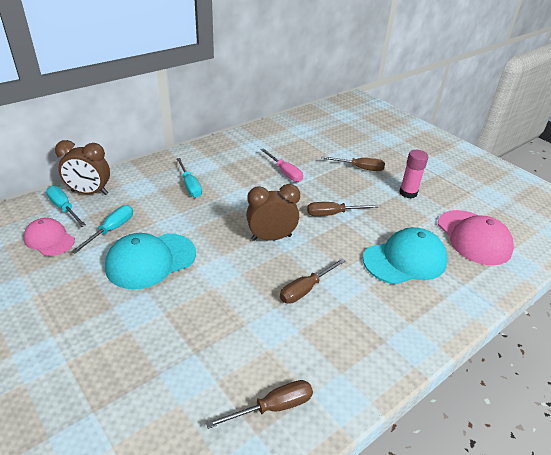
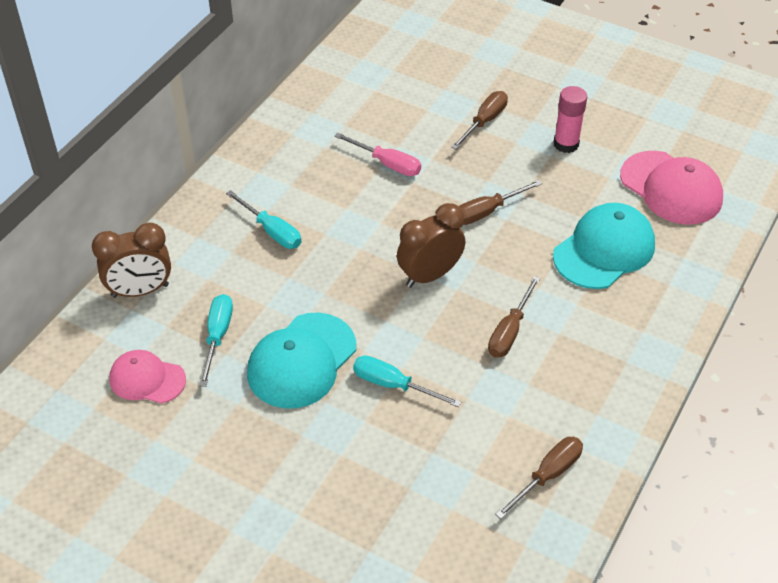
camera: 20 degrees left, 10 degrees up
turquoise screwdriver [46,186,86,227] -> turquoise screwdriver moved to [353,355,461,407]
brown screwdriver [321,156,385,171] -> brown screwdriver turned 45 degrees counterclockwise [451,91,508,150]

